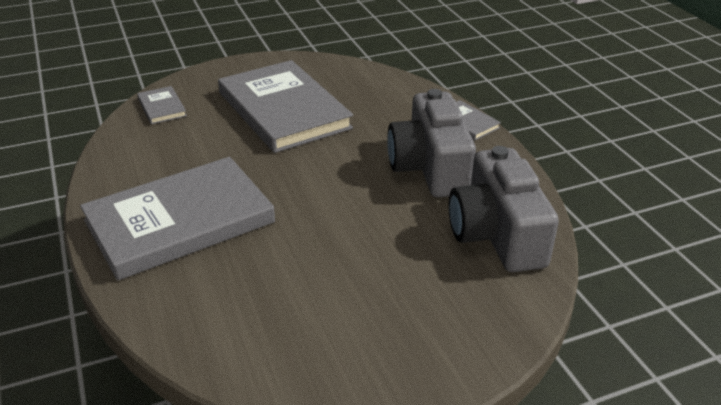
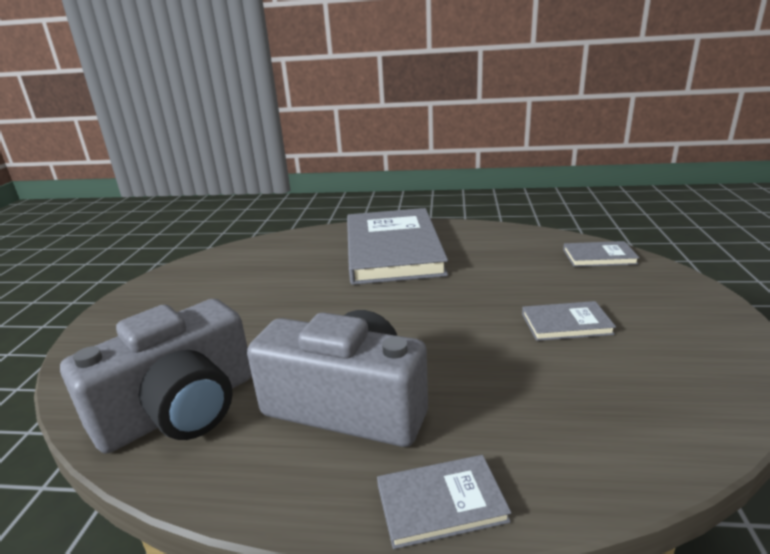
camera: 120 degrees right, 10 degrees down
grey book [218,60,353,153] -> grey book [522,301,616,341], size x0.42
grey camera [448,146,559,272] -> grey camera turned 120 degrees clockwise [60,299,252,454]

